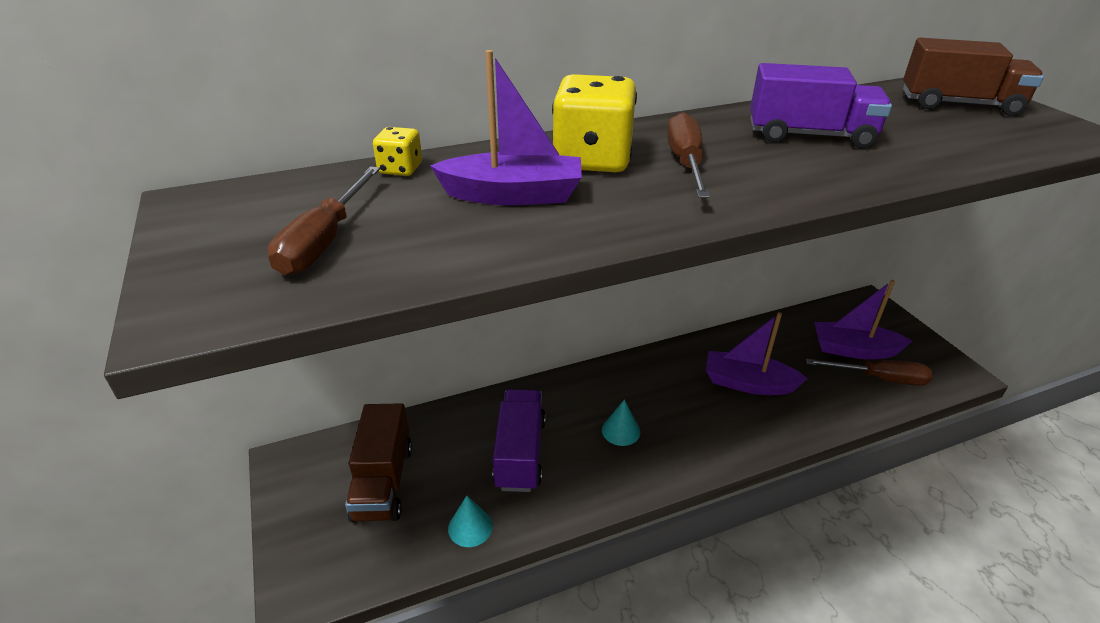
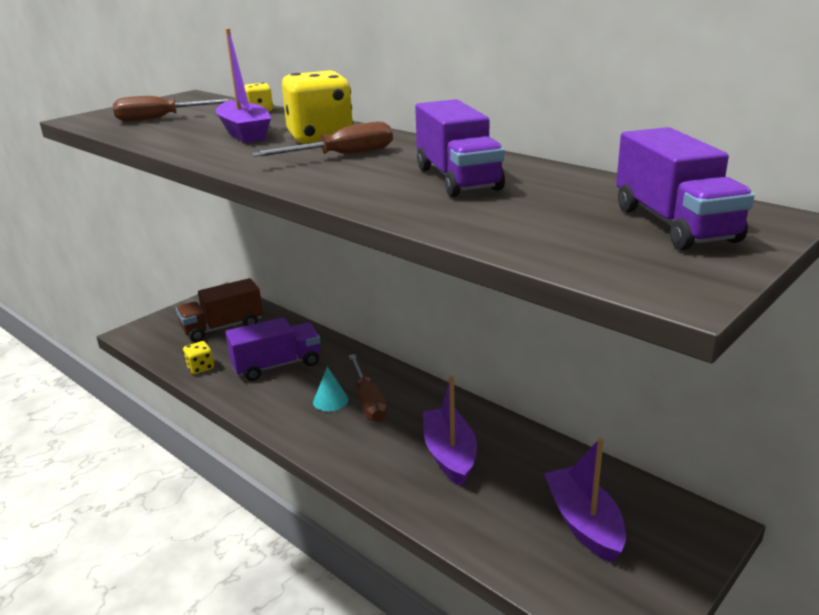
camera: 65 degrees right, 10 degrees down
turquoise cone [448,496,493,547] -> yellow dice [183,341,214,374]
brown screwdriver [806,359,932,386] -> brown screwdriver moved to [349,354,387,422]
brown truck [903,38,1044,116] -> purple truck [616,127,754,250]

